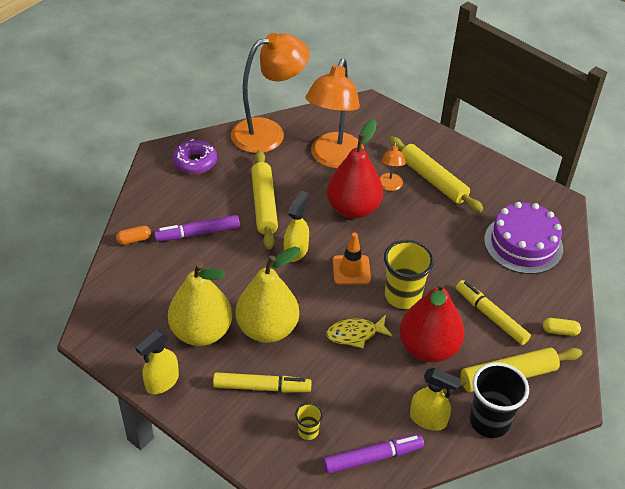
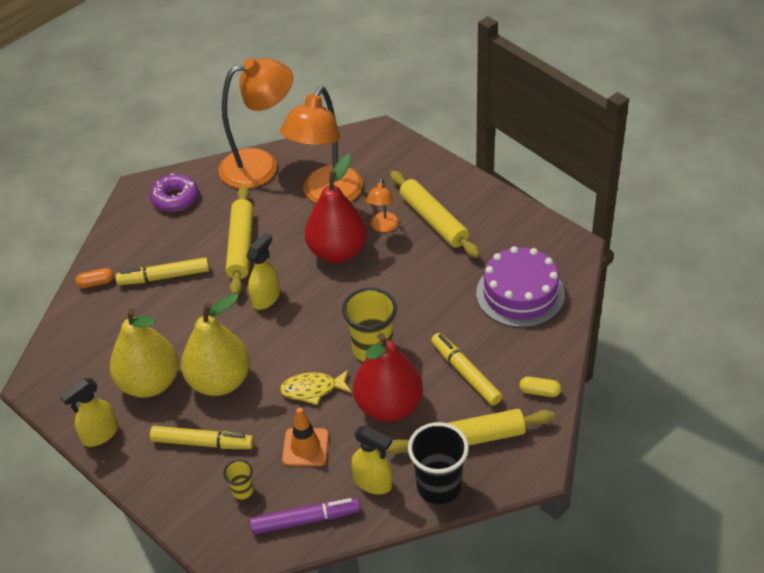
camera: 10 degrees right, 0 degrees up
purple marker [154,215,240,242] -> yellow marker [116,257,209,285]
orange traffic cone [333,233,371,285] -> orange traffic cone moved to [282,407,329,466]

